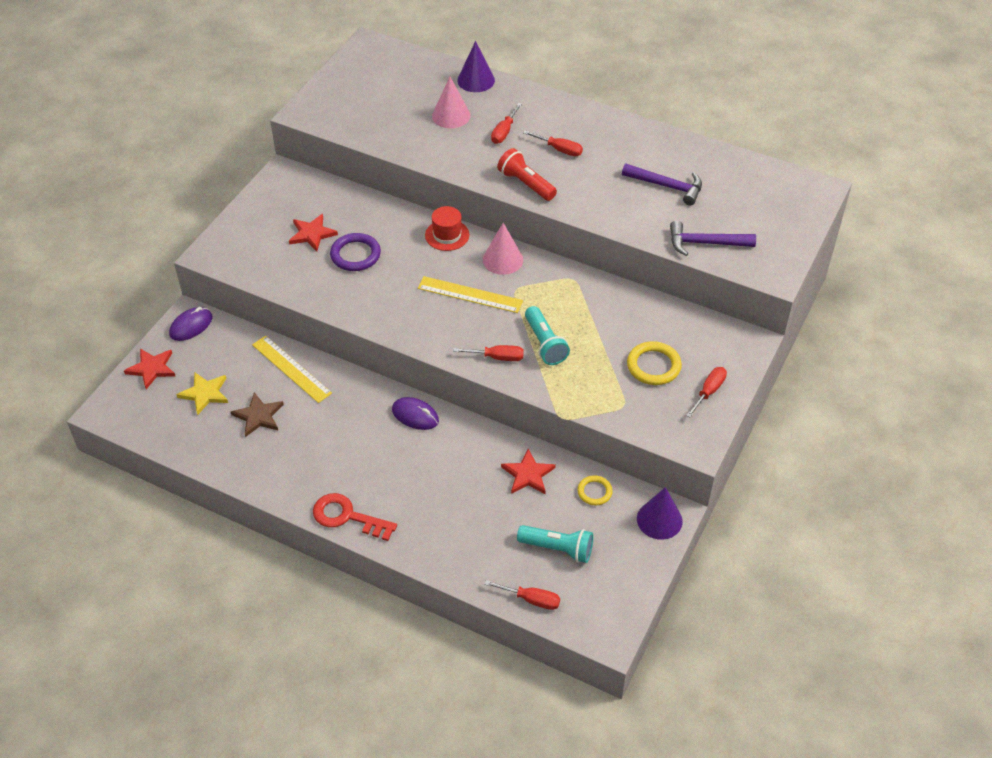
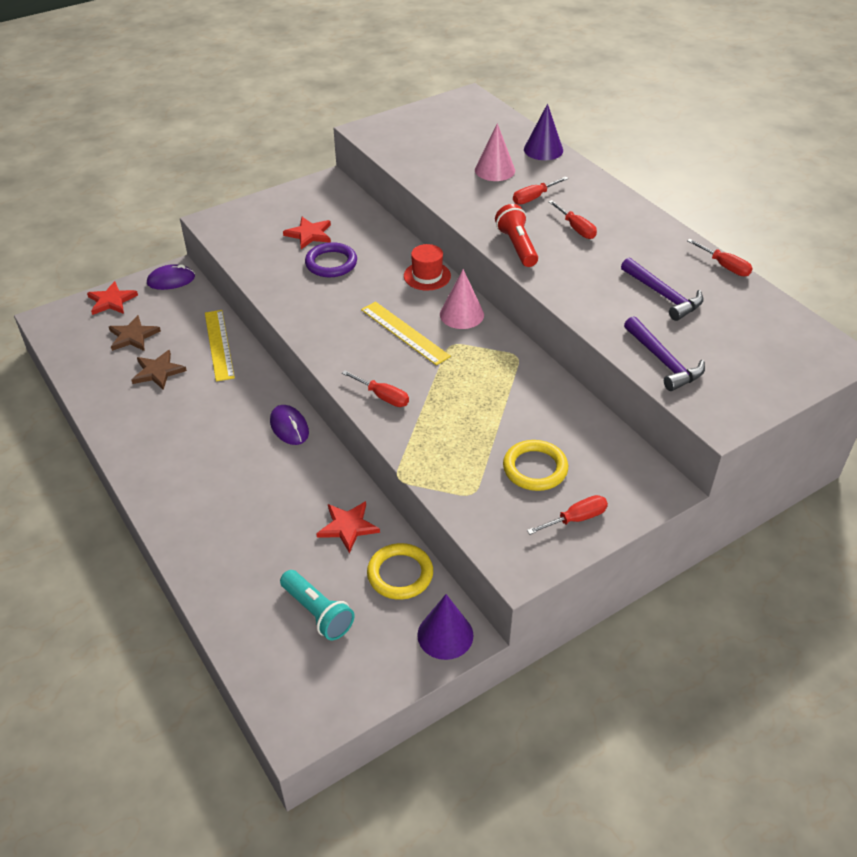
camera: 30 degrees right, 5 degrees down
yellow star [176,372,228,415] -> brown star [109,315,161,351]
red key [313,493,397,541] -> none
red screwdriver [484,580,560,610] -> red screwdriver moved to [687,239,753,277]
turquoise flashlight [525,306,570,365] -> none
yellow ring [577,475,613,505] -> yellow ring [367,543,433,600], size x1.60
purple hammer [670,221,756,256] -> purple hammer turned 150 degrees counterclockwise [624,316,705,391]

